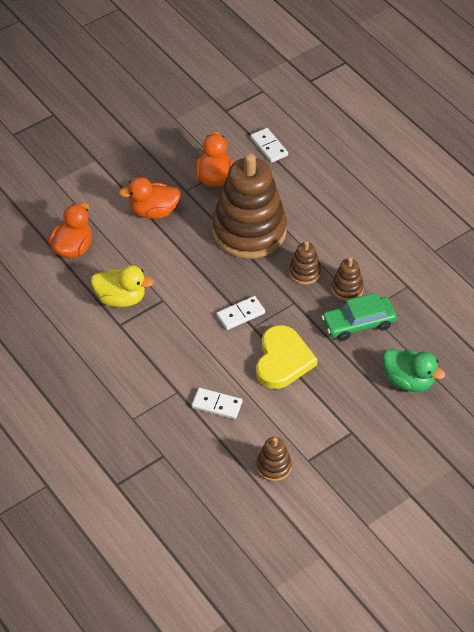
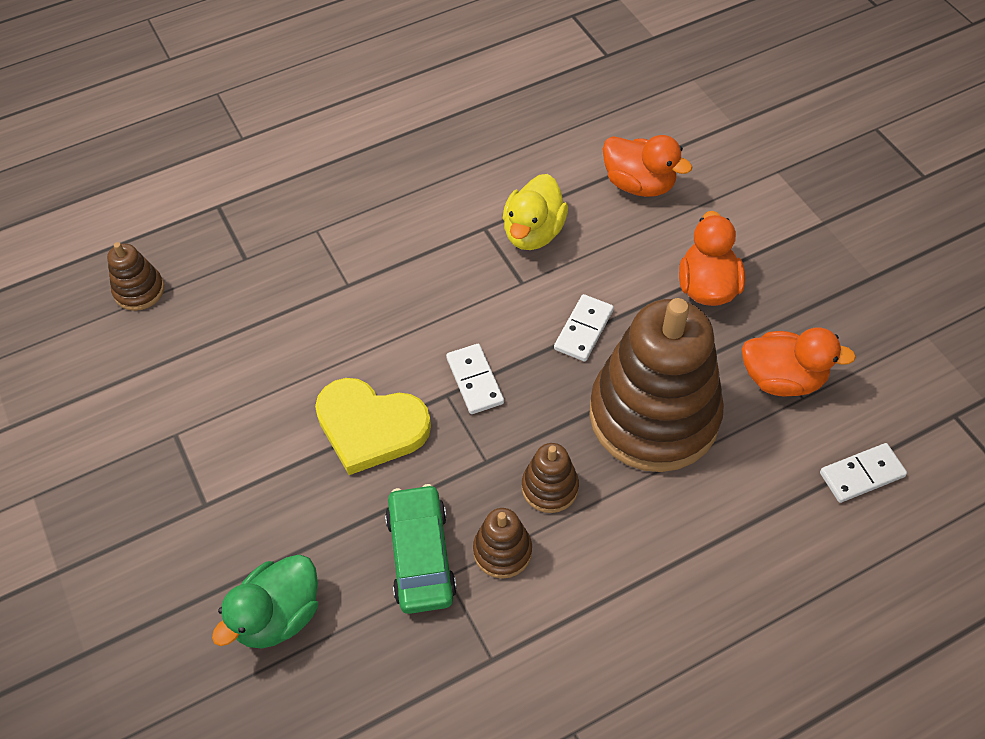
camera: 100 degrees right, 5 degrees up
white domino [192,388,242,419] -> white domino moved to [554,294,614,361]
brown stacking toy [256,437,292,481] -> brown stacking toy moved to [107,242,164,311]

